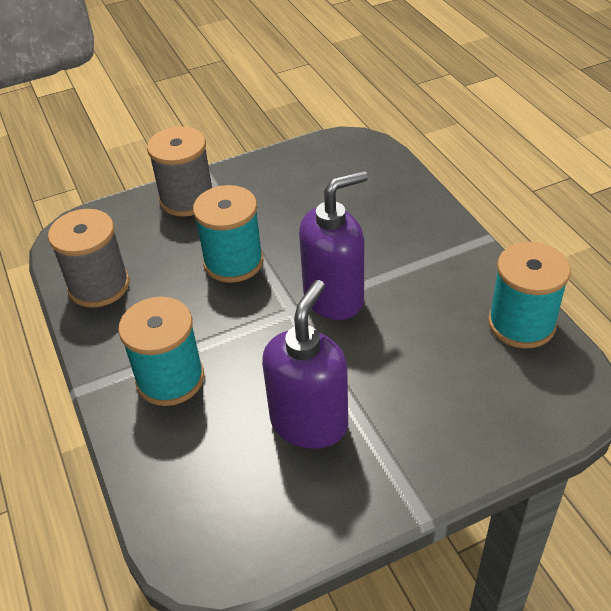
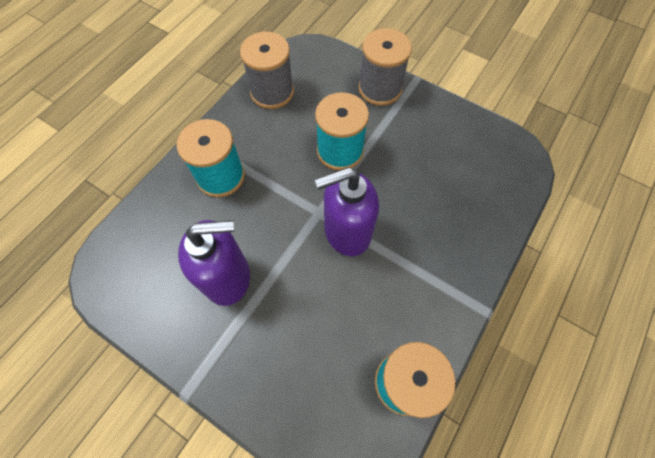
camera: 55 degrees right, 20 degrees up
purple soap dispenser [299,170,368,320] -> purple soap dispenser turned 135 degrees clockwise [315,167,379,256]

